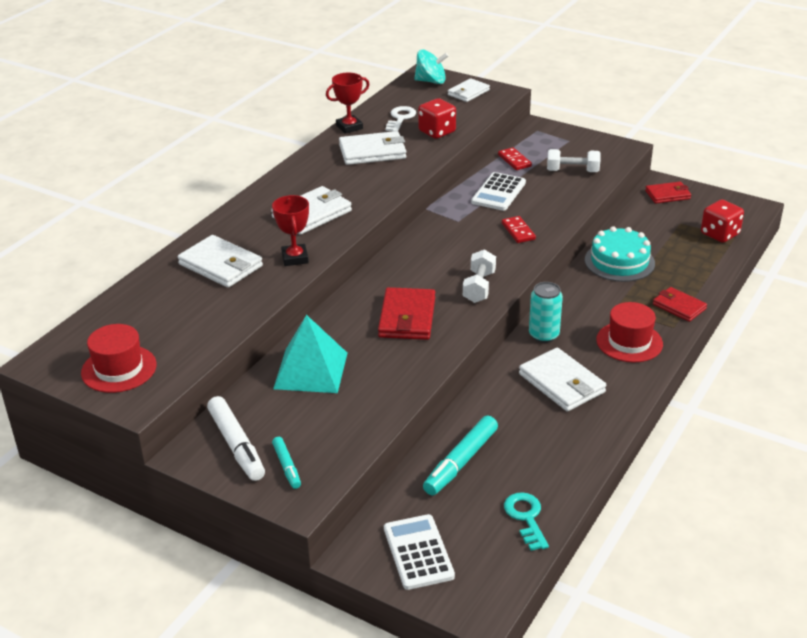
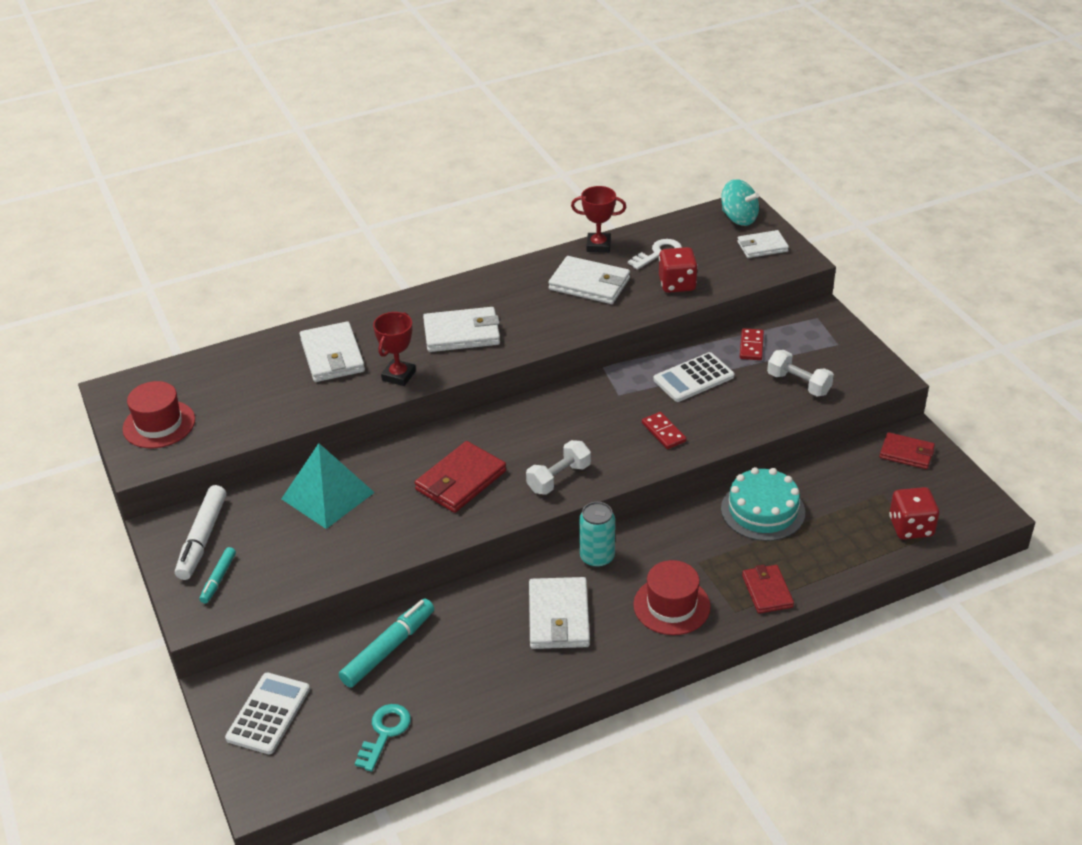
camera: 35 degrees right, 5 degrees up
turquoise marker [423,415,498,495] -> turquoise marker turned 150 degrees clockwise [339,599,434,688]
red domino [502,216,536,243] -> red domino turned 45 degrees counterclockwise [642,412,686,449]

